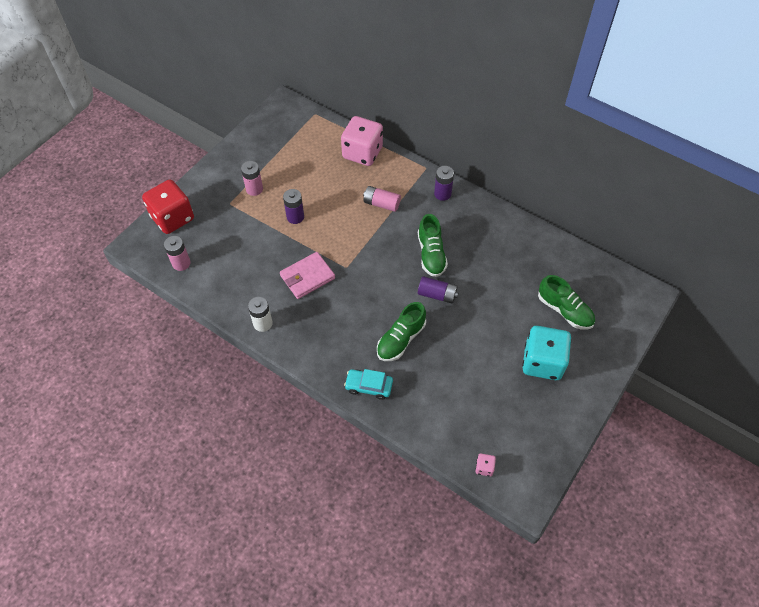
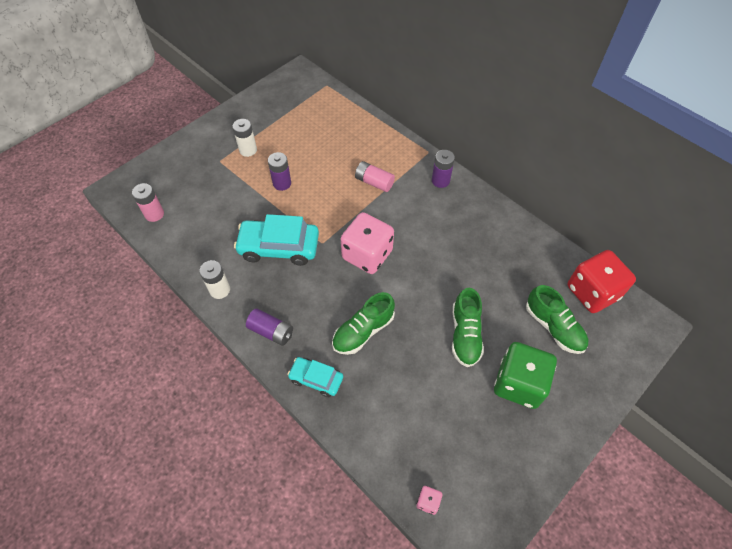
camera: 10 degrees right, 0 degrees up
red dice [142,180,194,234] -> red dice moved to [568,250,636,313]
pink battery [241,161,263,196] -> white battery [232,119,257,157]
pink wallet [280,252,335,299] -> turquoise car [234,214,319,266]
pink dice [341,116,383,166] -> pink dice moved to [341,212,394,274]
green shoe [418,214,448,277] -> green shoe moved to [452,288,484,367]
purple battery [418,276,459,304] -> purple battery moved to [246,309,293,346]
turquoise dice [522,326,571,380] -> green dice [494,342,557,409]

